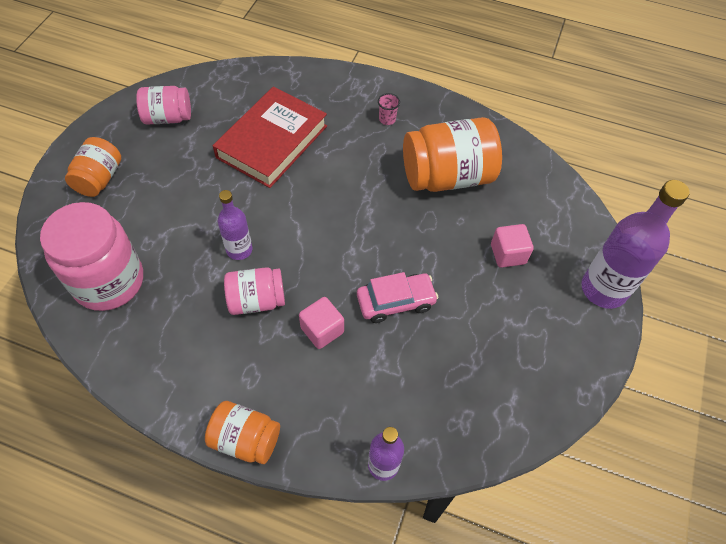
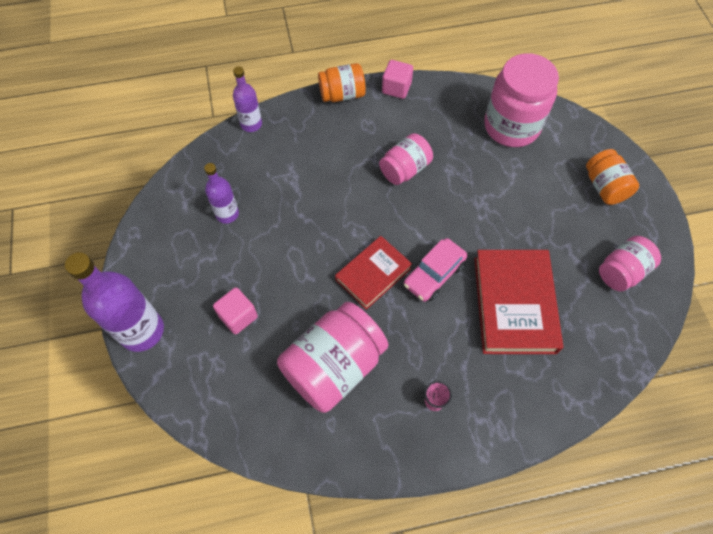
camera: 150 degrees right, 5 degrees up
purple bottle [218,190,252,260] -> purple bottle moved to [204,163,239,224]
pink cube [299,297,344,349] -> pink cube moved to [382,60,413,99]
pink car [357,272,438,323] -> pink car moved to [404,238,468,302]
orange jar [403,117,502,192] -> pink jar [277,302,389,413]
none -> red book [335,236,412,310]

